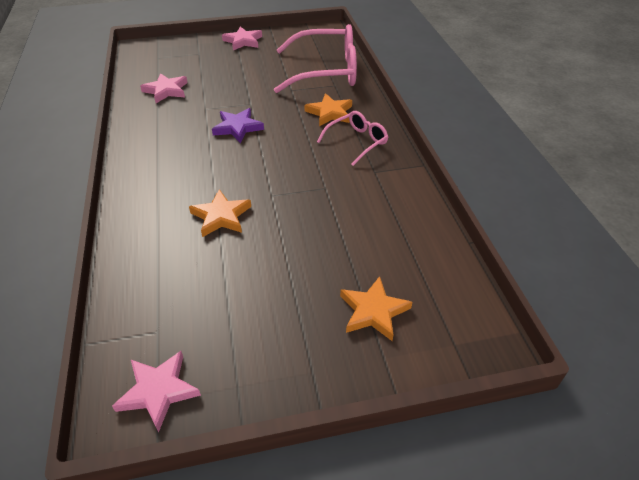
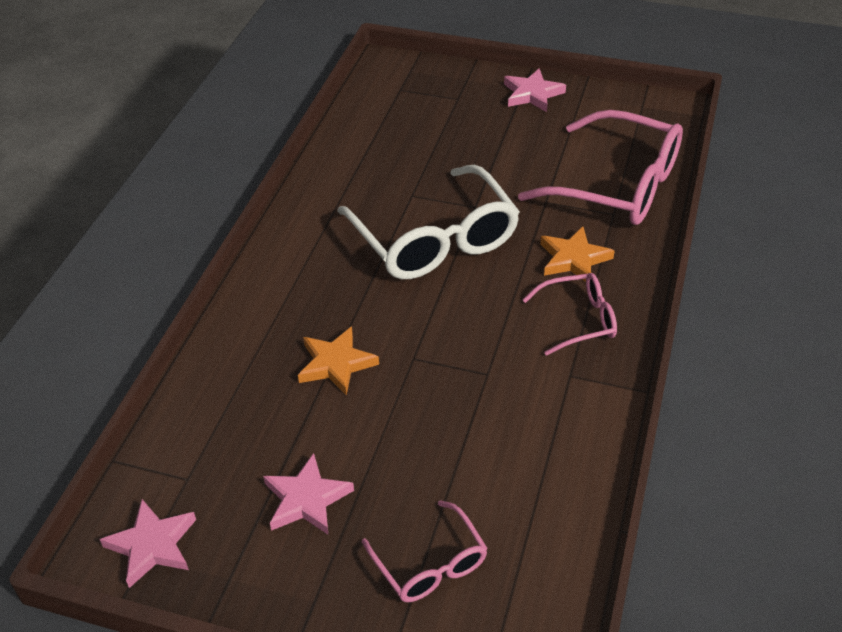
camera: 30 degrees right, 0 degrees up
pink star [140,73,188,103] -> pink star moved to [263,453,354,534]
purple star [212,108,264,143] -> white glasses [337,165,520,279]
orange star [340,276,413,341] -> pink glasses [362,500,488,602]

